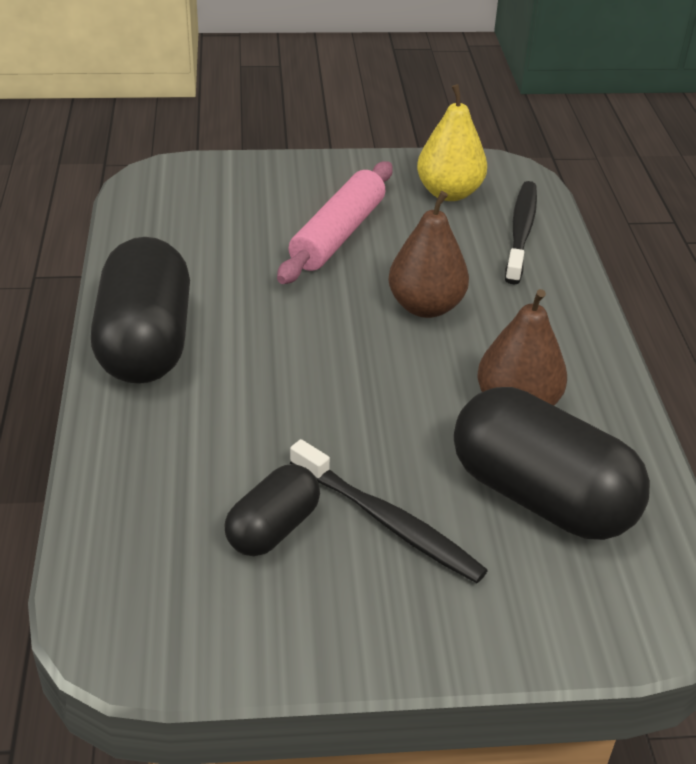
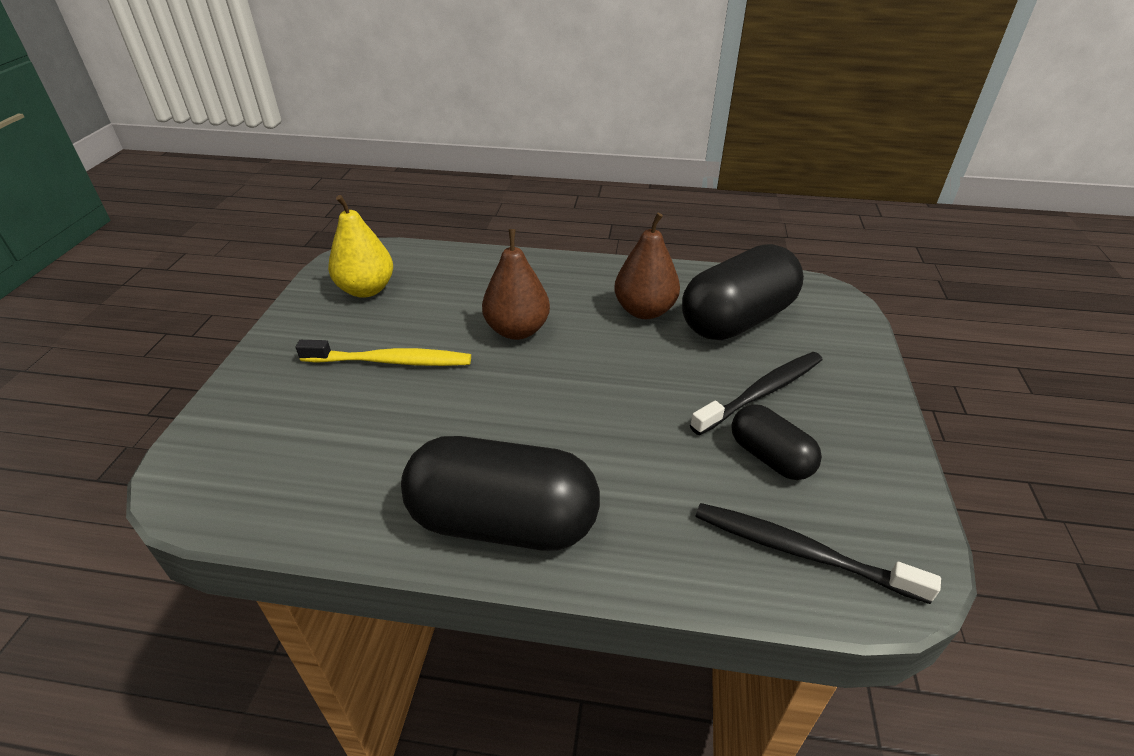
camera: 75 degrees left, 0 degrees up
pink rolling pin [277,161,393,284] -> yellow toothbrush [296,340,471,366]
black toothbrush [505,181,537,284] -> black toothbrush moved to [695,503,941,604]

